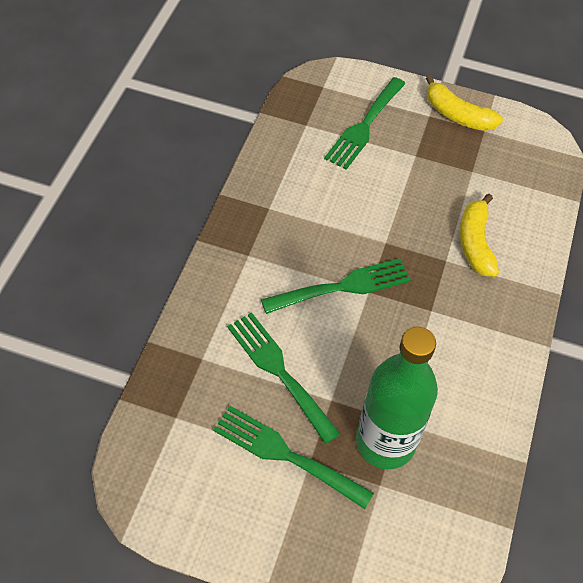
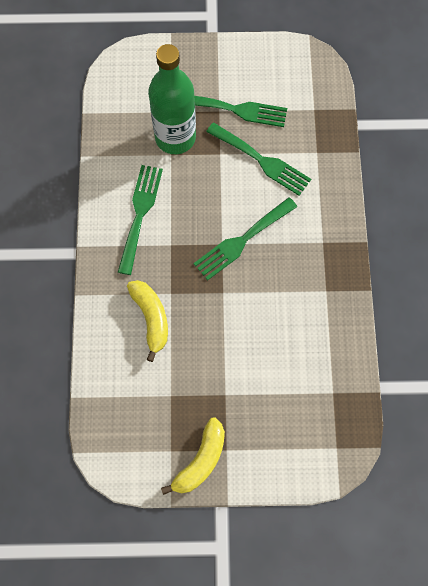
camera: 165 degrees right, 15 degrees up
green fork [324,77,406,170] -> green fork moved to [118,165,163,275]
yellow banana [426,75,503,131] -> yellow banana turned 105 degrees clockwise [161,417,225,495]

